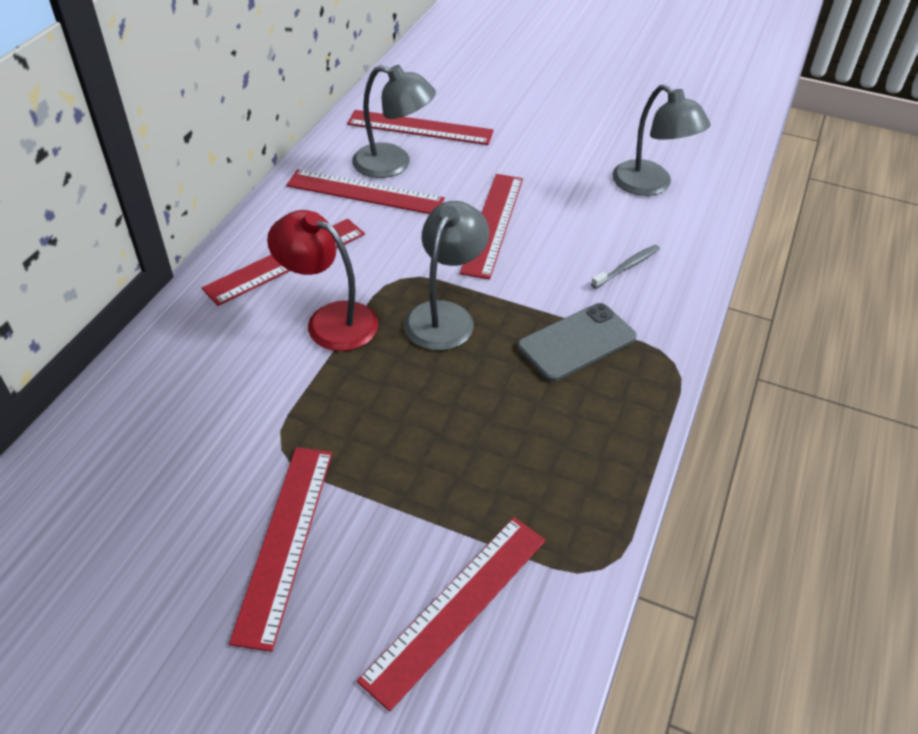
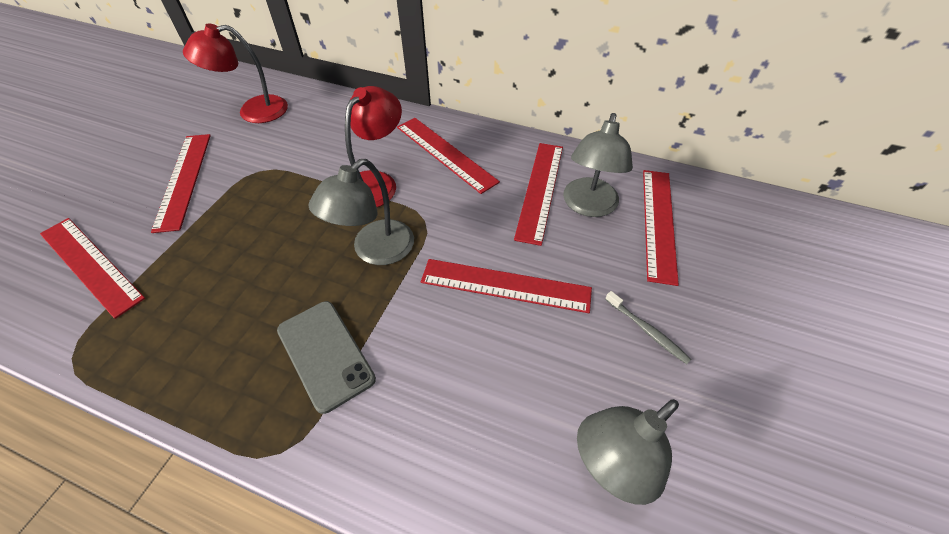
camera: 90 degrees right, 5 degrees up
red ruler [229,447,332,652] -> red ruler turned 75 degrees clockwise [151,134,211,233]
grey lamp [404,201,489,351] -> grey lamp turned 105 degrees clockwise [309,159,414,265]
grey toothbrush [591,245,660,289] -> grey toothbrush moved to [605,291,691,364]
none -> red lamp [183,23,288,123]

